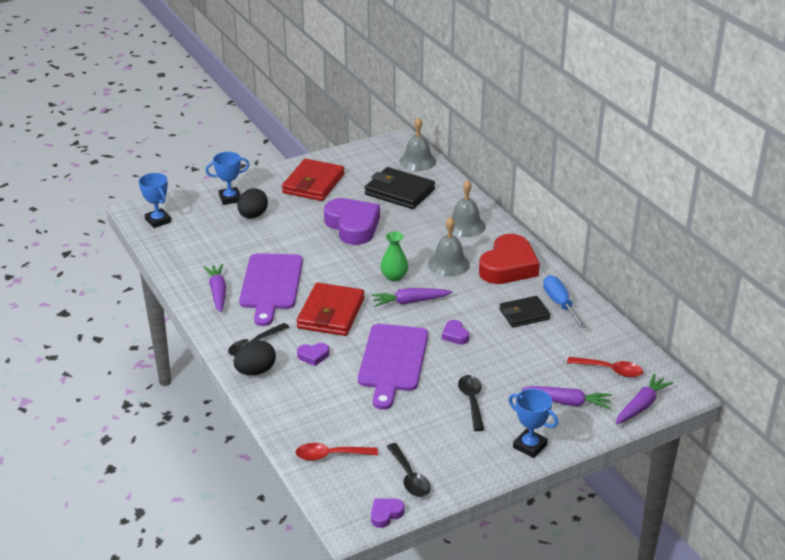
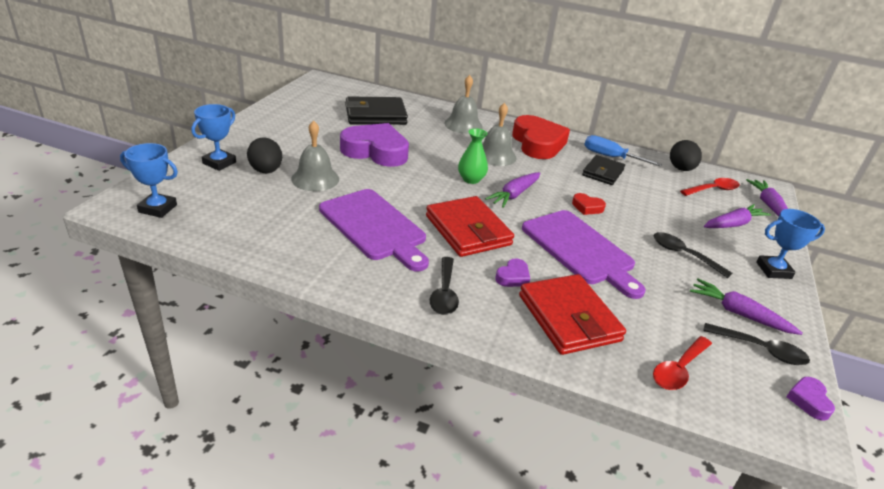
camera: 45 degrees left, 0 degrees up
purple carrot [204,264,226,312] -> purple carrot moved to [690,278,803,335]
black egg [234,340,276,375] -> black egg moved to [670,140,702,171]
red wallet [282,159,344,201] -> red wallet moved to [519,274,626,355]
grey bell [399,117,436,171] -> grey bell moved to [291,120,339,191]
purple heart [442,320,469,344] -> red heart [572,193,606,215]

